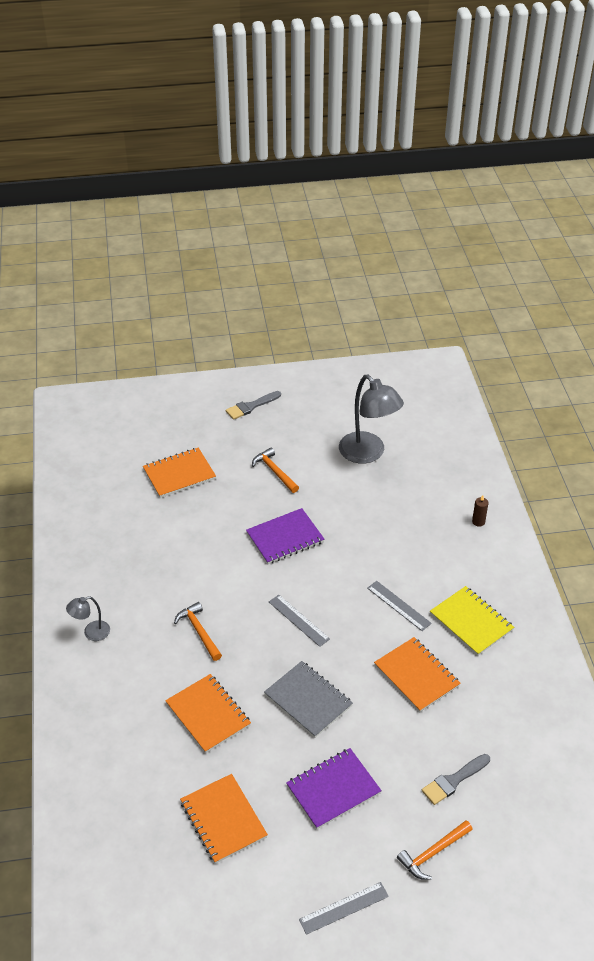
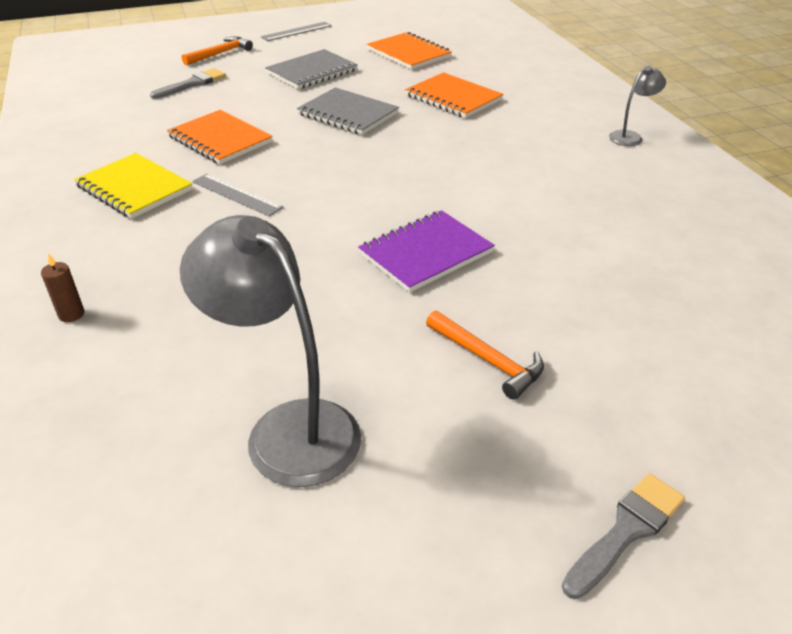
camera: 170 degrees right, 5 degrees down
orange notebook [143,448,216,498] -> none
orange hammer [174,602,222,661] -> none
grey ruler [269,595,330,647] -> none
purple notebook [286,748,382,829] -> grey notebook [265,49,358,89]

